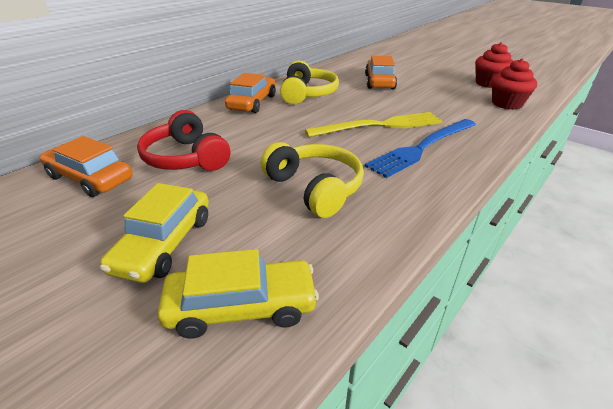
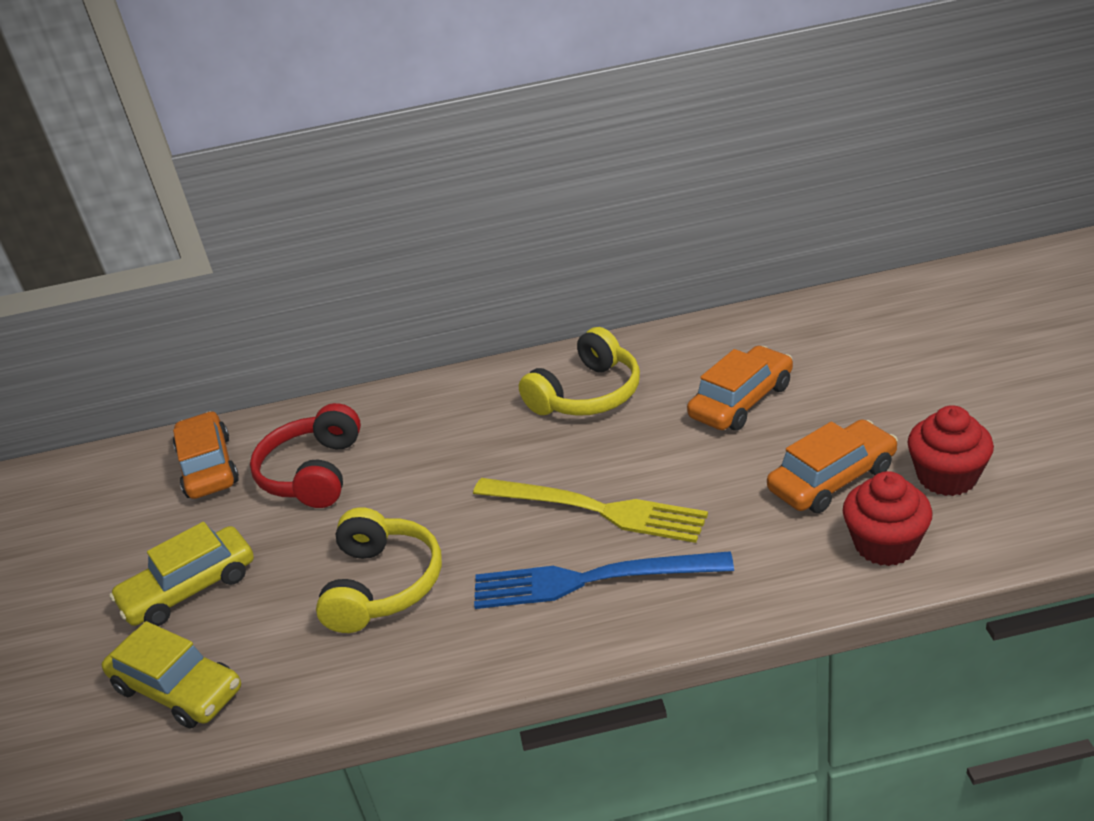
camera: 45 degrees right, 0 degrees up
orange car [225,73,276,113] -> orange car moved to [767,419,898,513]

